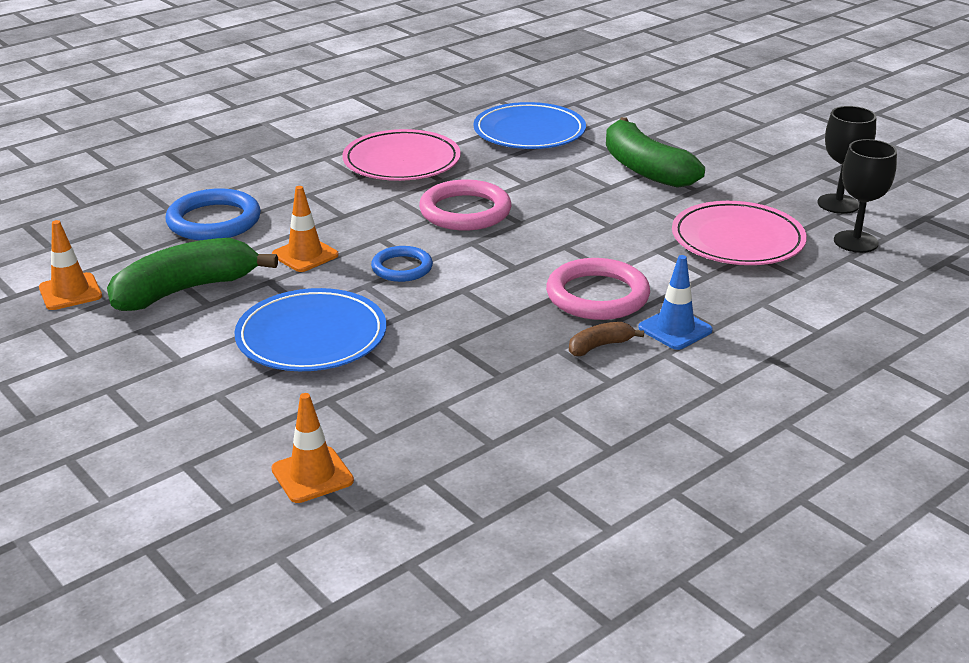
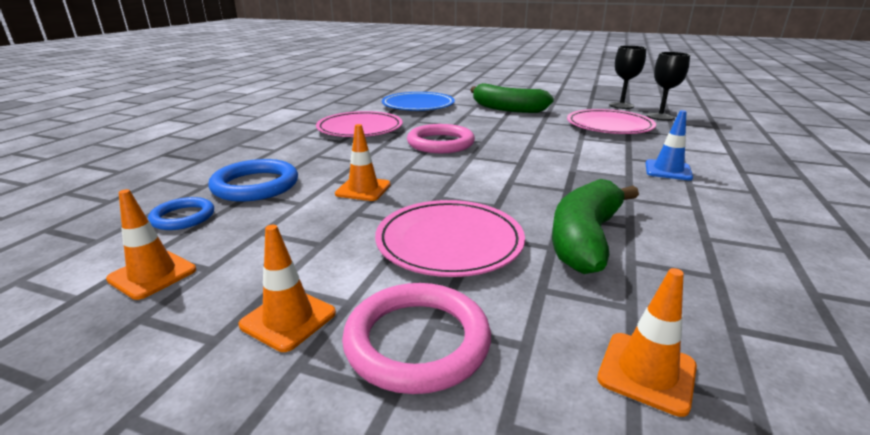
camera: 30 degrees left, 5 degrees down
green banana [107,238,278,311] -> green banana moved to [552,179,639,274]
blue plate [234,288,386,371] -> pink plate [375,200,525,277]
blue ring [371,246,433,282] -> blue ring moved to [148,197,214,230]
pink ring [546,258,650,320] -> pink ring moved to [342,283,491,394]
brown banana [569,322,644,356] -> none
none -> orange traffic cone [239,225,336,352]

